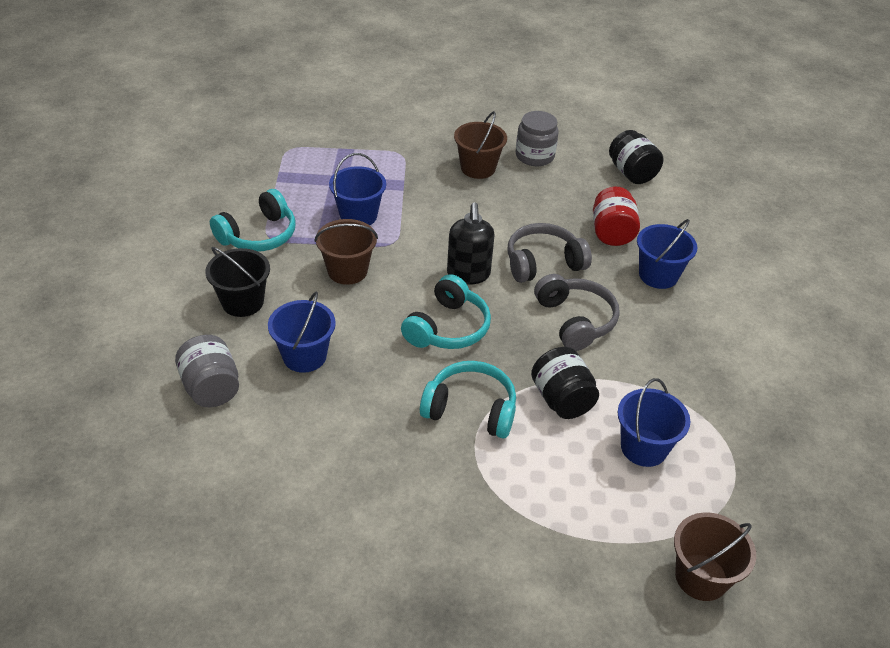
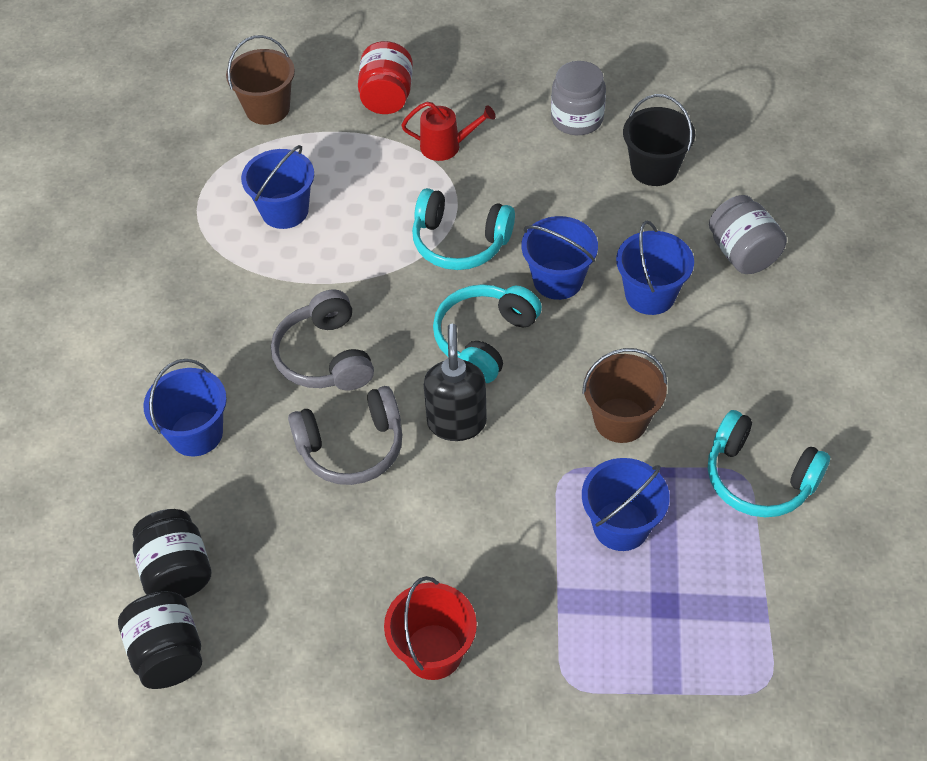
camera: 175 degrees left, 10 degrees up
black bucket [205,247,270,317] -> black bucket moved to [623,94,695,186]
turquoise headphones [210,189,295,251] -> turquoise headphones turned 105 degrees counterclockwise [708,410,830,517]
brown bucket [454,111,507,179] -> red bucket [384,576,477,680]
grey jar [516,111,559,166] -> grey jar moved to [551,61,606,135]
black jar [531,347,599,419] -> black jar moved to [133,509,211,598]
red jar [593,186,640,246] -> red jar moved to [358,41,413,114]
none -> red watering can [401,102,496,161]
none -> blue bucket [522,216,598,300]

